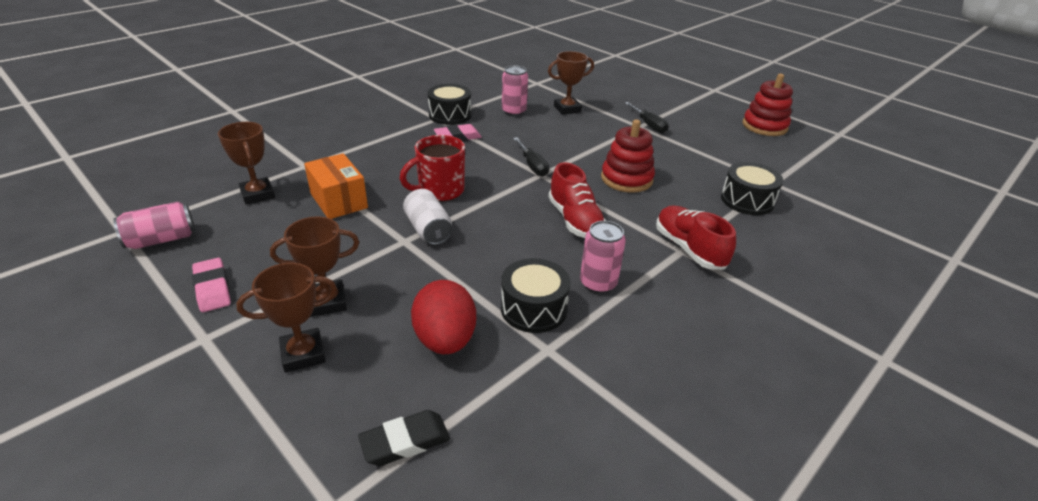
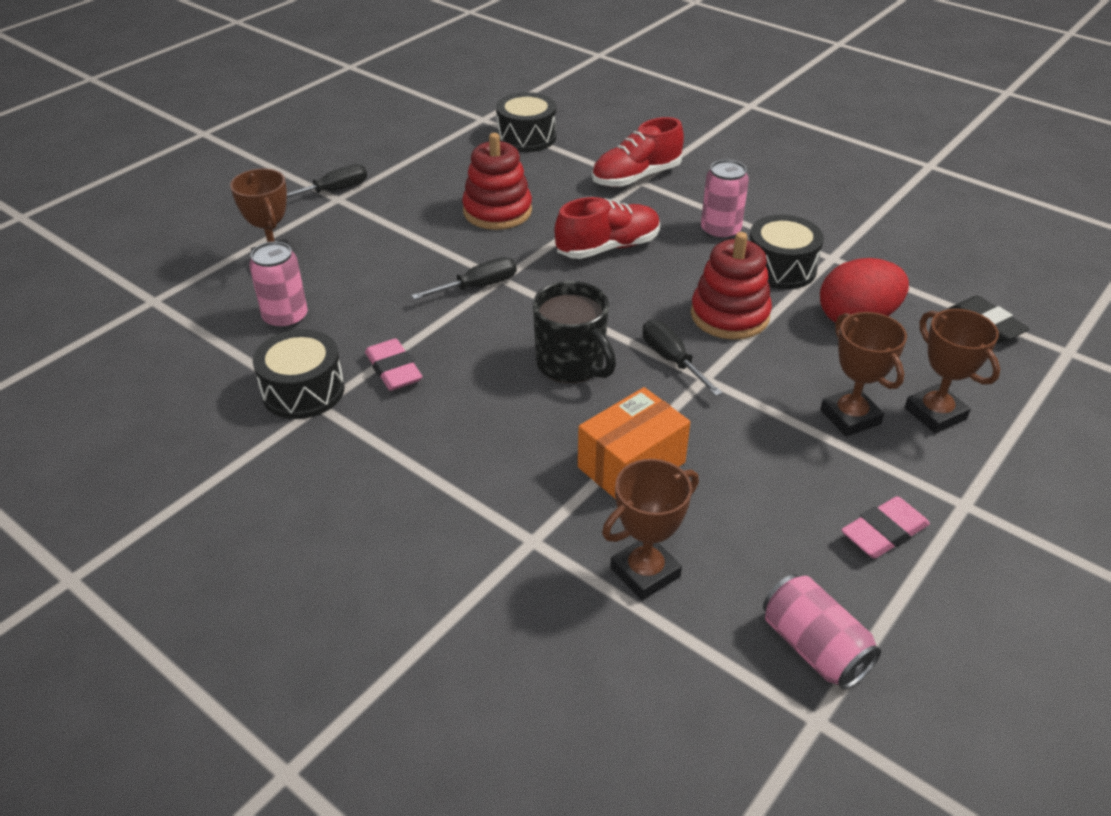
camera: 95 degrees left, 5 degrees up
red mug [400,135,465,201] -> black mug [533,281,616,383]
white can [403,189,453,245] -> black screwdriver [643,320,722,396]
red stacking toy [743,74,793,136] -> red stacking toy moved to [691,232,772,340]

